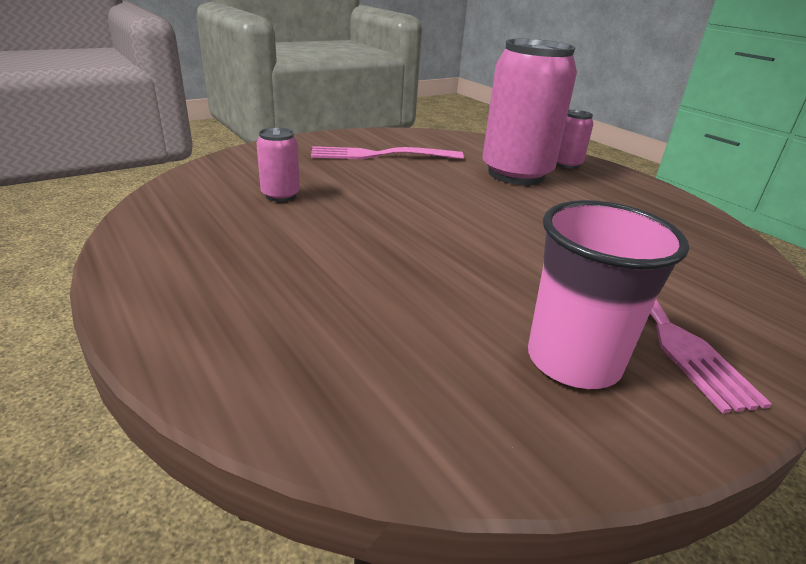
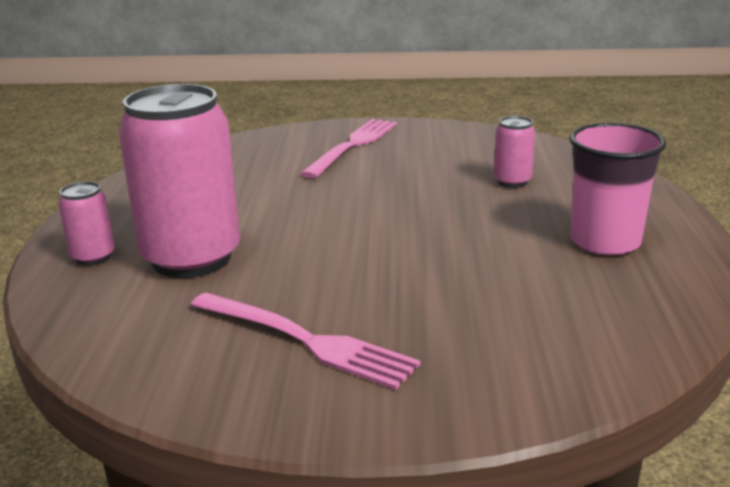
camera: 140 degrees left, 5 degrees down
pink can [256,127,300,202] -> pink can moved to [494,116,535,188]
pink cup [528,200,689,389] -> pink cup moved to [569,123,667,255]

